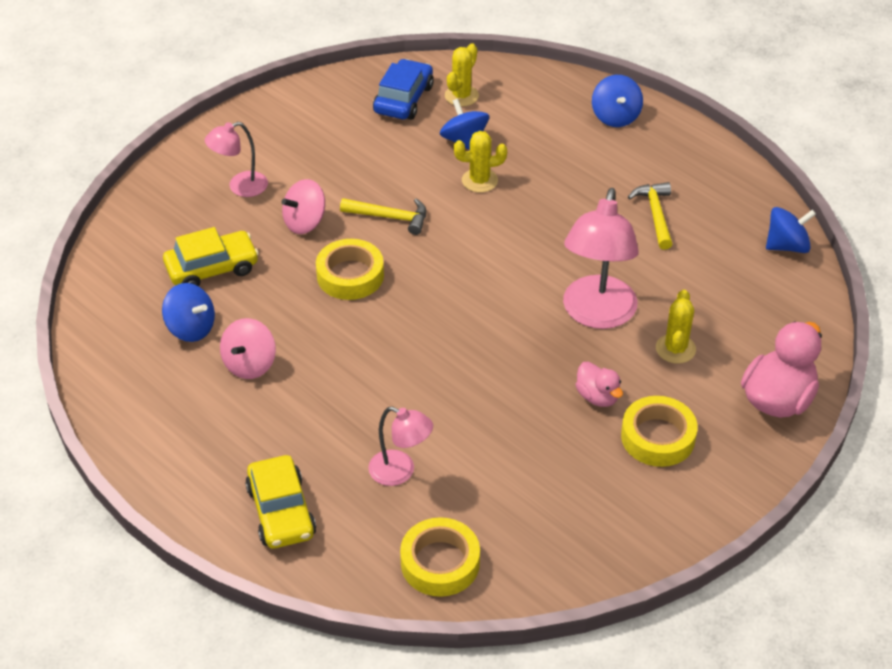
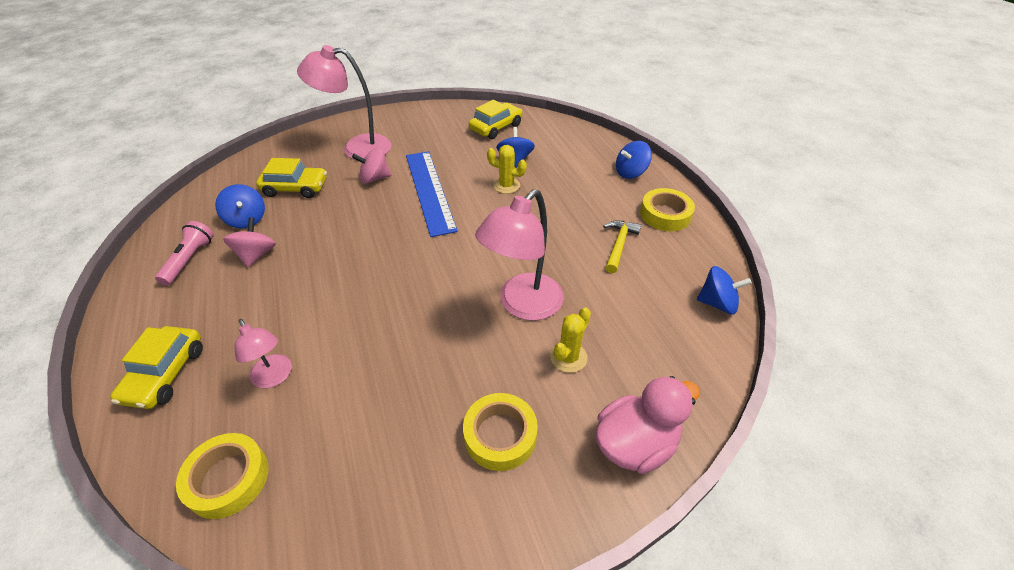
camera: 25 degrees right, 0 degrees up
pink lamp [205,122,268,197] -> pink lamp [297,45,391,160], size x1.79
pink spinning top [220,318,276,379] -> pink spinning top turned 135 degrees clockwise [223,217,276,267]
yellow tape [316,239,384,300] -> yellow tape moved to [640,188,695,231]
yellow hammer [340,198,426,235] -> blue ruler [406,151,458,237]
blue car [373,59,434,120] -> yellow car [469,100,522,139]
yellow cactus [445,43,479,107] -> none
pink duck [575,362,623,407] -> none
blue spinning top [592,75,643,127] -> blue spinning top turned 45 degrees clockwise [616,141,652,179]
none -> pink flashlight [155,221,214,286]

